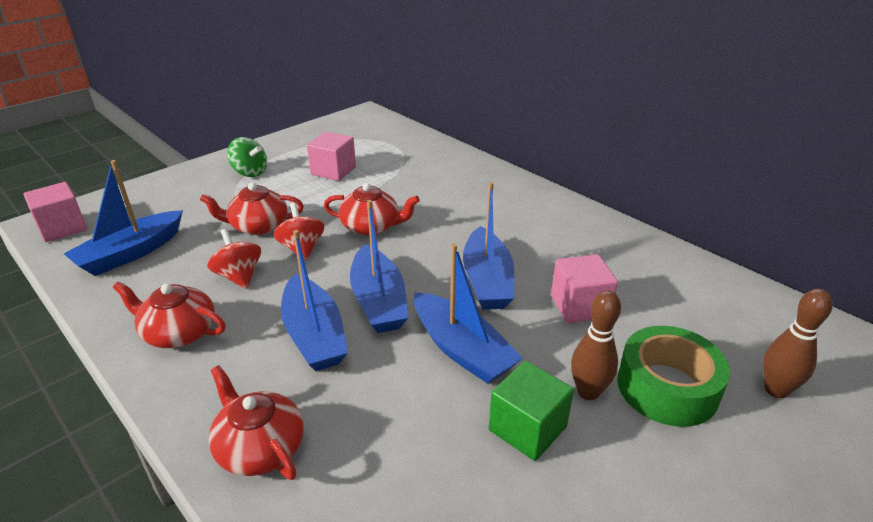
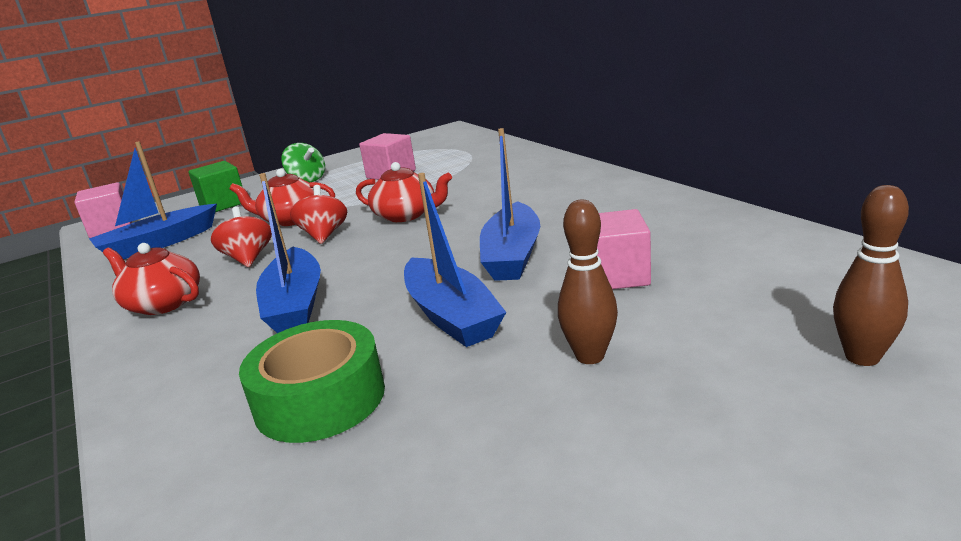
camera: 15 degrees right, 10 degrees down
red teapot [208,365,304,480] -> none
blue boat [350,200,408,333] -> none
green cube [489,361,574,461] -> green cube moved to [188,161,242,212]
green tape [617,326,730,427] -> green tape moved to [239,320,385,443]

